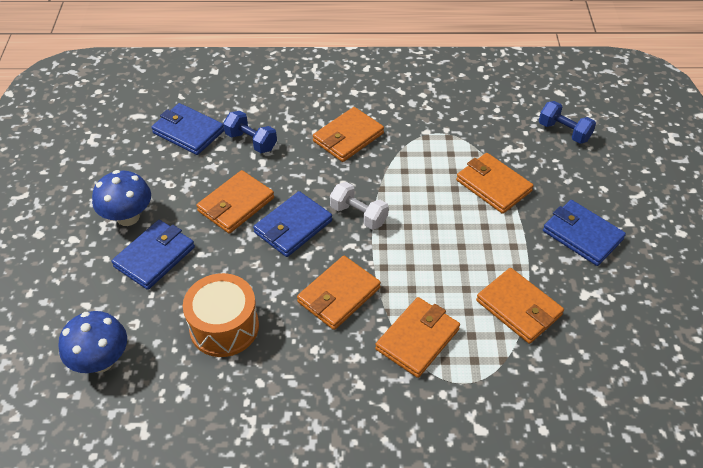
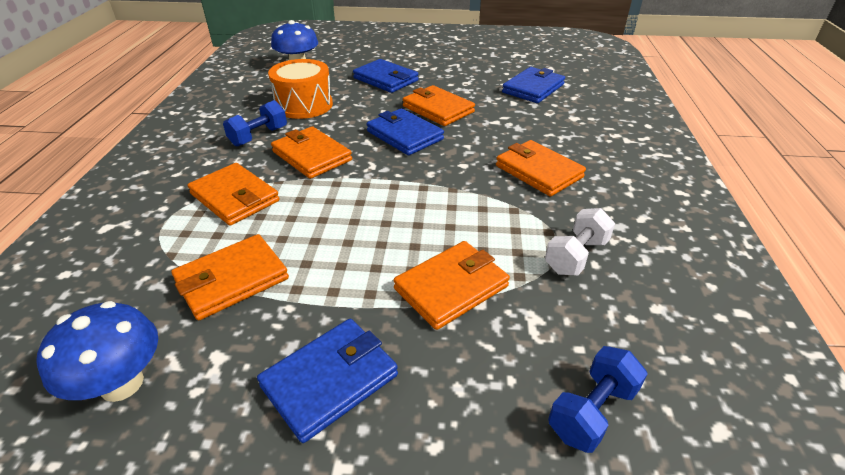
camera: 95 degrees right, 10 degrees down
blue mushroom [92,170,151,226] -> blue mushroom moved to [36,301,158,402]
blue dumbbell [223,111,277,153] -> blue dumbbell moved to [223,100,287,146]
white dumbbell [330,182,389,230] -> white dumbbell moved to [545,208,615,275]

